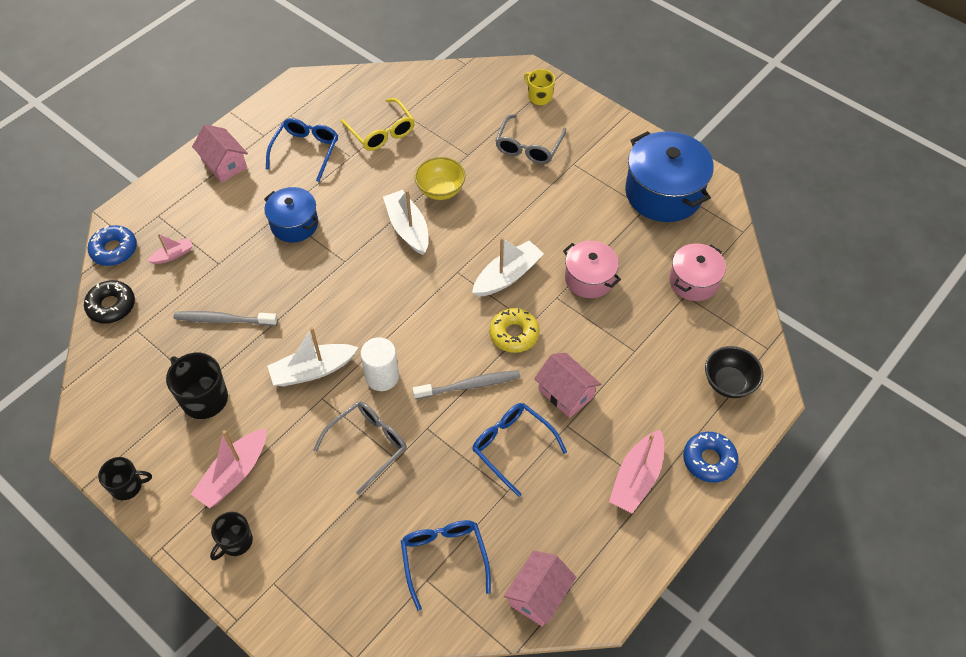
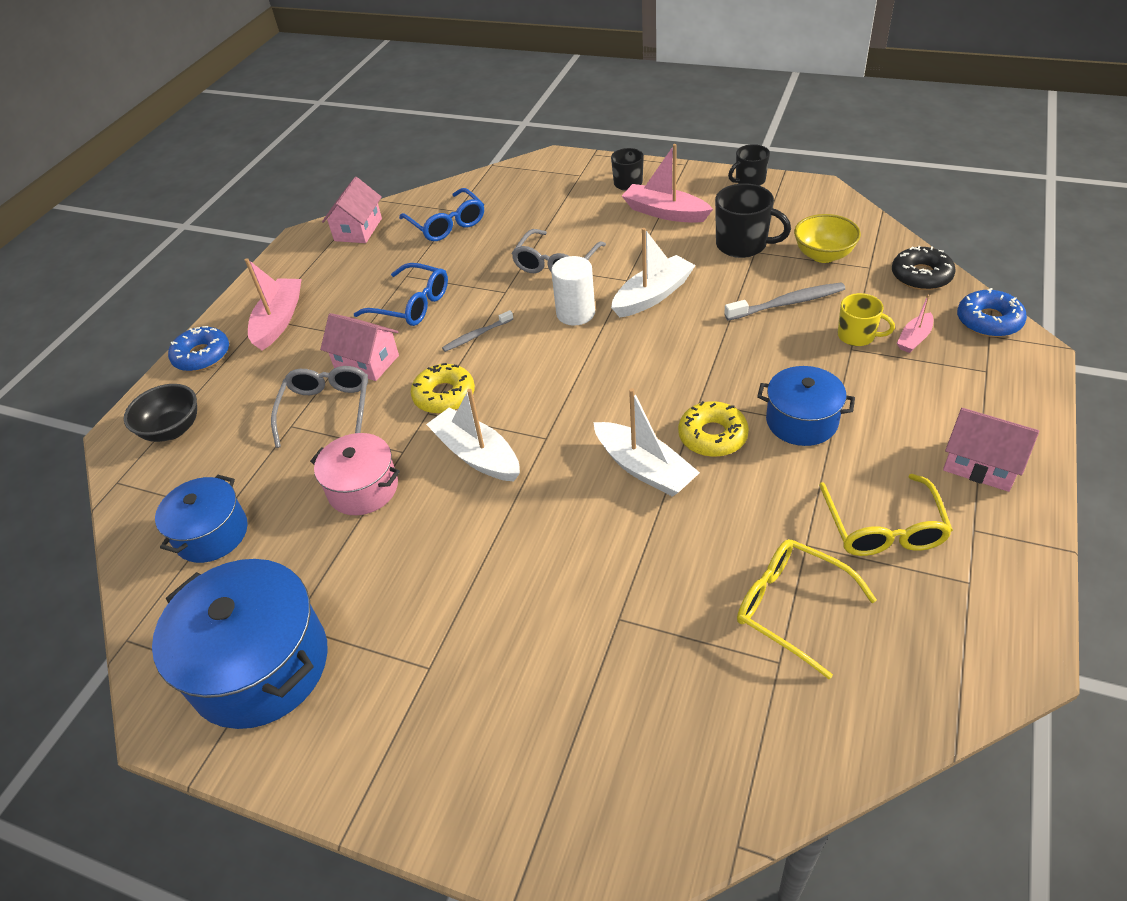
camera: 165 degrees right, 10 degrees down
pink boat [191,428,266,508] -> pink boat turned 75 degrees counterclockwise [622,144,713,223]
blue glasses [266,118,338,182] -> yellow glasses [819,474,953,556]
grey toothbrush [412,370,520,399] -> grey toothbrush [442,310,513,352], size x0.64
yellow bowl [415,157,465,200] -> yellow bowl moved to [794,214,861,263]
white boat [472,237,544,297] -> white boat turned 105 degrees clockwise [426,389,520,482]
grey glasses [495,114,566,164] -> grey glasses moved to [271,366,368,448]
yellow mug [524,69,555,105] -> yellow mug moved to [838,293,895,346]
pink pot [669,243,726,301] -> blue pot [155,475,248,563]
none -> yellow donut [678,401,749,457]

